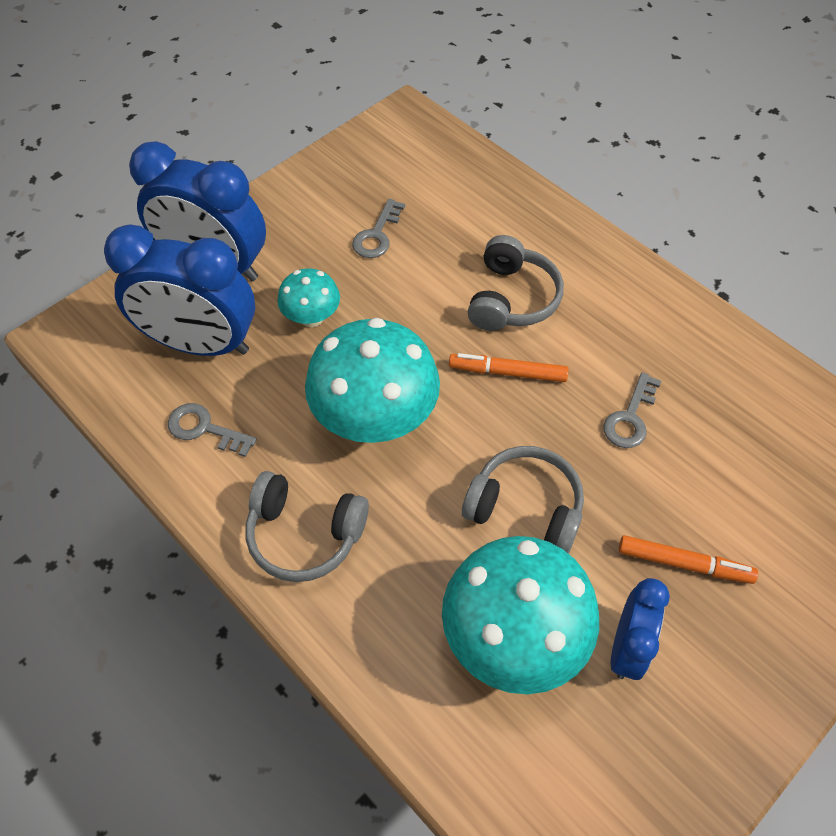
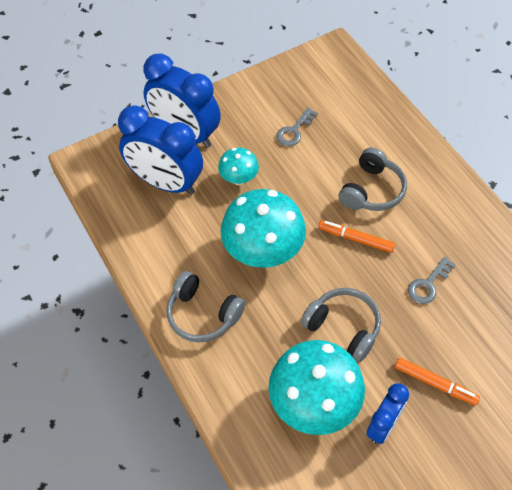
camera: 15 degrees right, 0 degrees up
grey key [168,403,257,457] -> none

